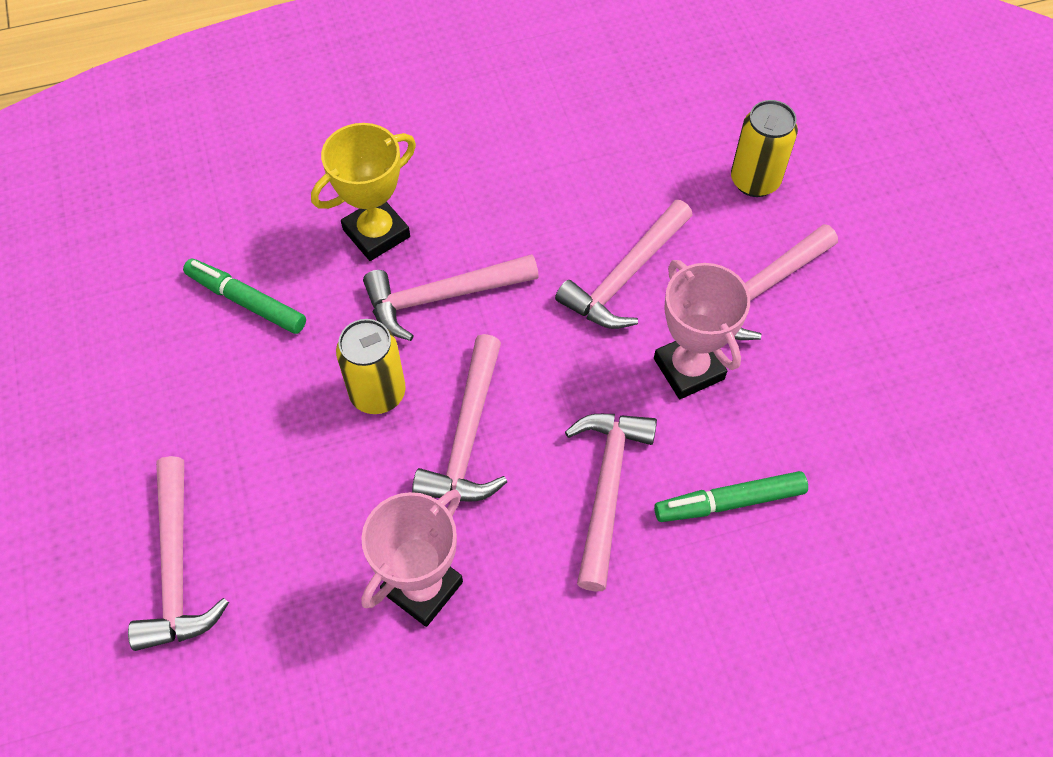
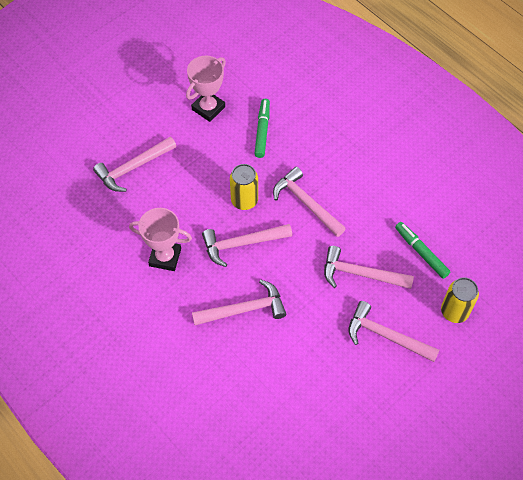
camera: 65 degrees right, 0 degrees up
yellow trophy [311,123,416,261] -> none
pink trophy [654,260,750,399] -> pink trophy moved to [186,56,226,122]
green marker [654,471,808,522] -> green marker moved to [395,222,450,279]

